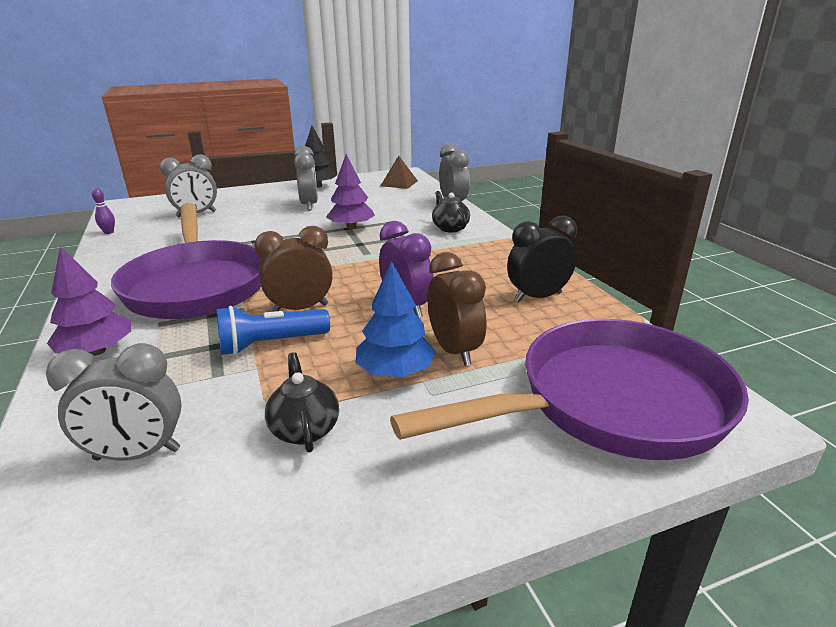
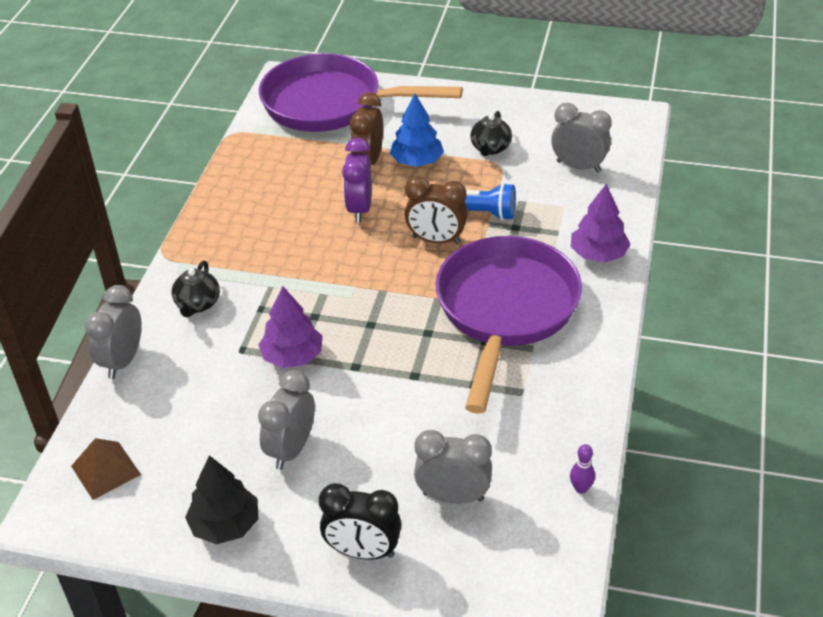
camera: 145 degrees left, 15 degrees up
black clock [507,216,577,303] -> black clock moved to [319,483,401,559]

